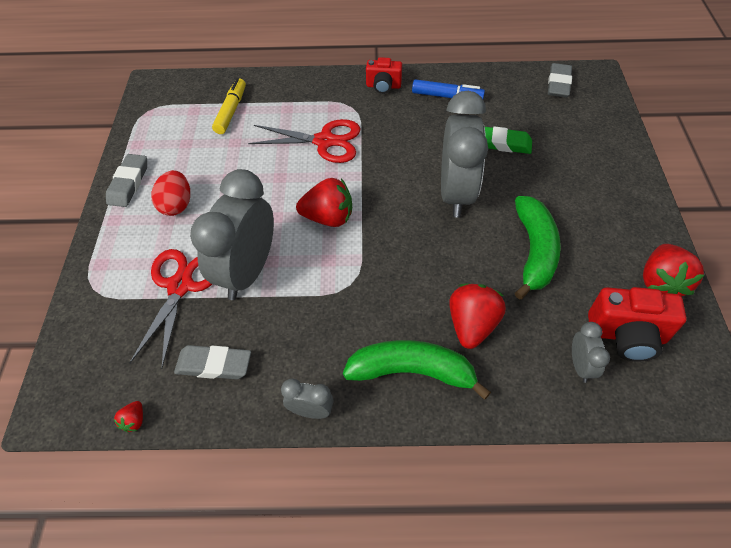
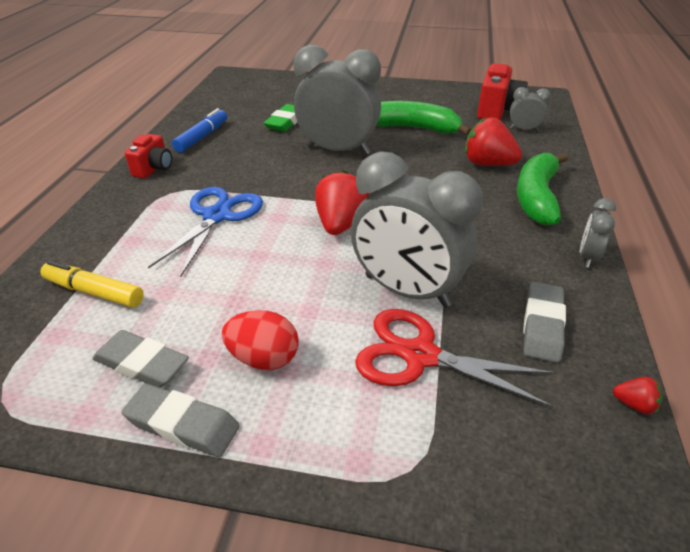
camera: 80 degrees left, 15 degrees down
red scissors [248,119,361,163] -> blue scissors [148,187,263,277]
grey eraser [548,63,572,98] -> grey eraser moved to [92,330,189,388]
red strawberry [643,244,704,297] -> none

